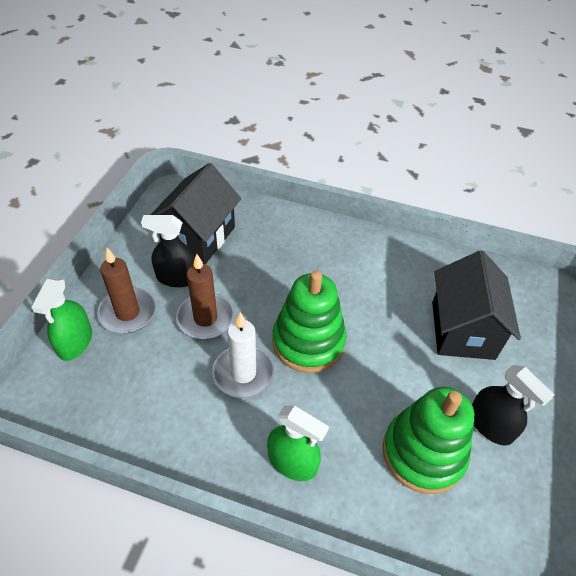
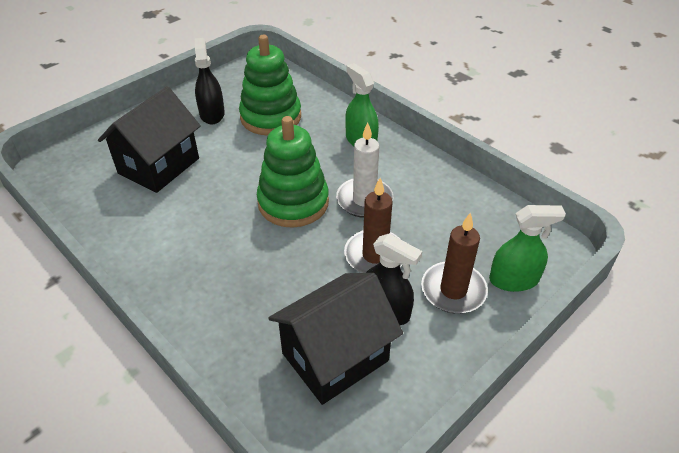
camera: 150 degrees left, 5 degrees down
green spray bottle [31,278,92,361] -> green spray bottle turned 45 degrees clockwise [489,205,566,292]

